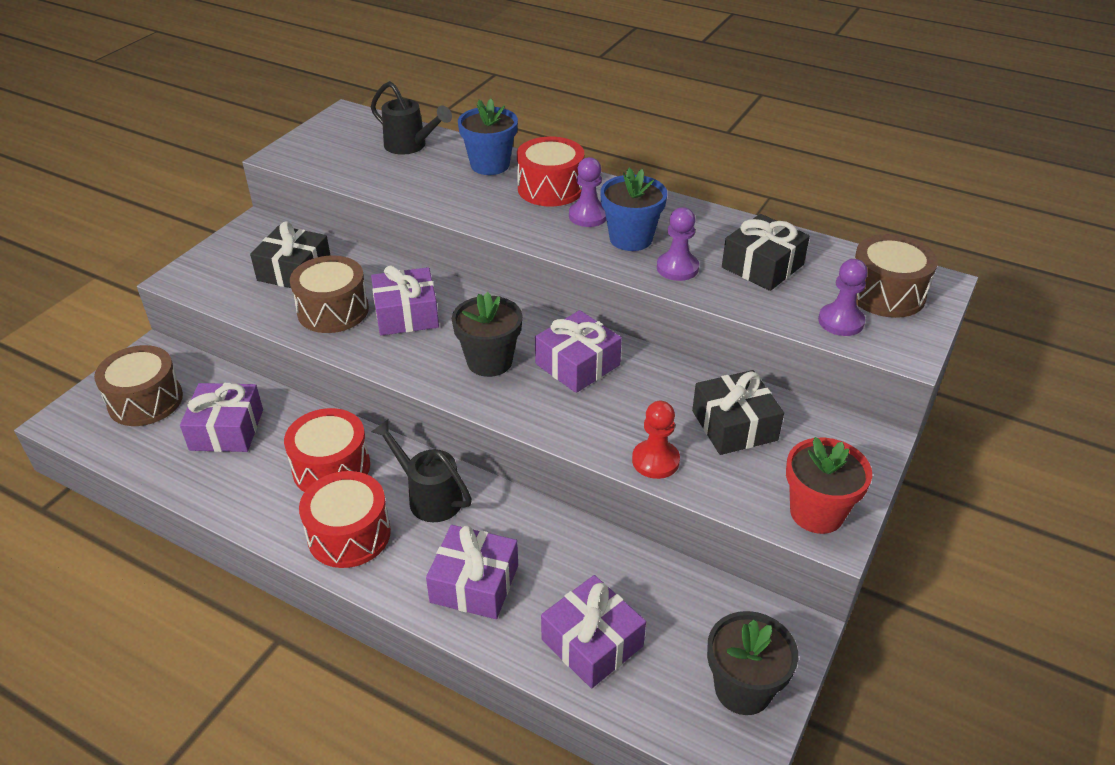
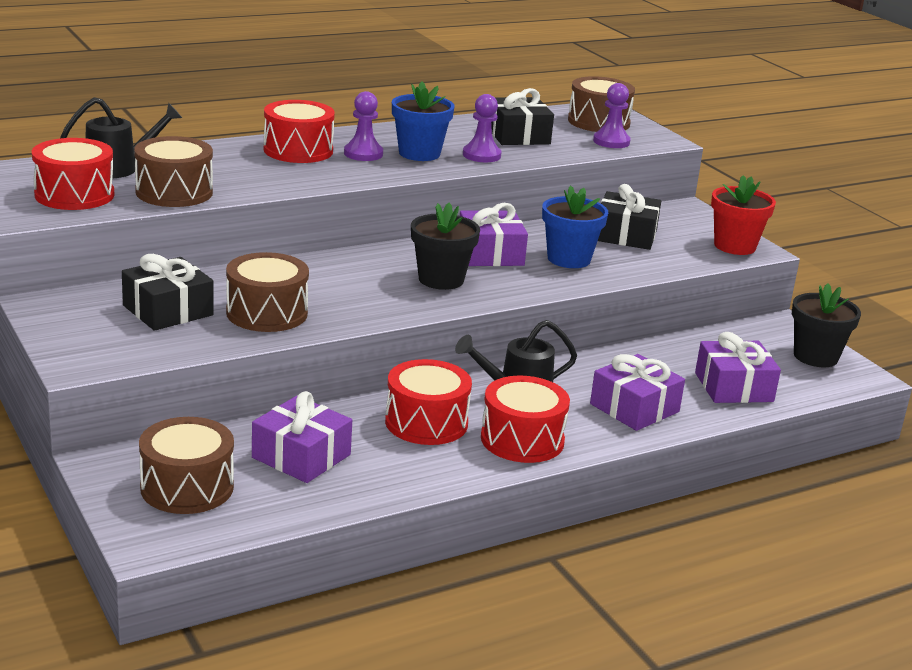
camera: 60 degrees left, 15 degrees down
purple gift [371,266,439,336] -> none
blue flower pot [458,99,518,175] -> blue flower pot moved to [542,185,608,268]
red pawn [632,401,680,479] -> none
none -> red drum [32,138,114,210]
none -> brown drum [134,136,213,207]

